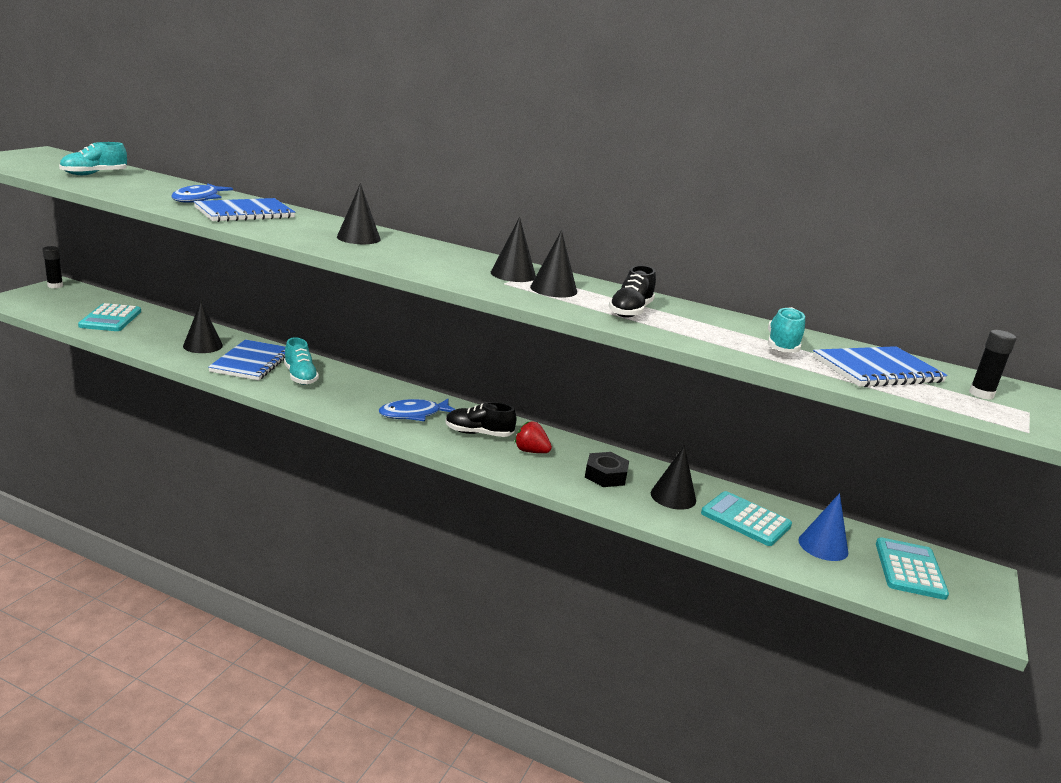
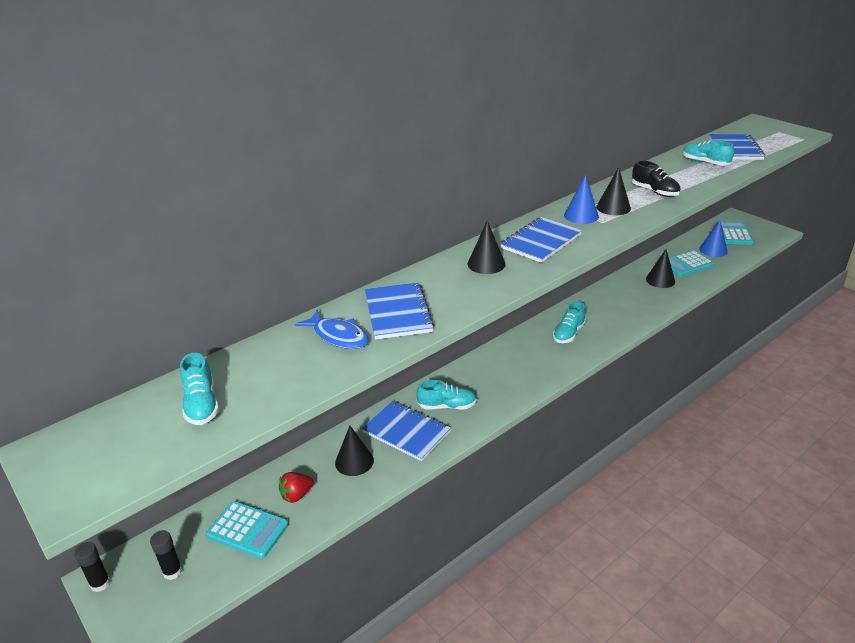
camera: 60 degrees left, 10 degrees up
blue fish [379,399,456,421] -> none
black shoe [445,402,517,437] -> turquoise shoe [553,302,586,343]
black cone [491,217,536,282] -> blue cone [564,175,599,224]
red strawberry [515,421,552,453] -> red strawberry moved to [279,472,314,503]
black nut [585,452,629,487] -> none
turquoise calculator [876,537,949,600] -> turquoise calculator turned 60 degrees clockwise [716,221,754,245]
black glue stick [969,330,1016,400] -> black glue stick moved to [150,530,182,580]
none -> blue notebook [500,217,582,263]

